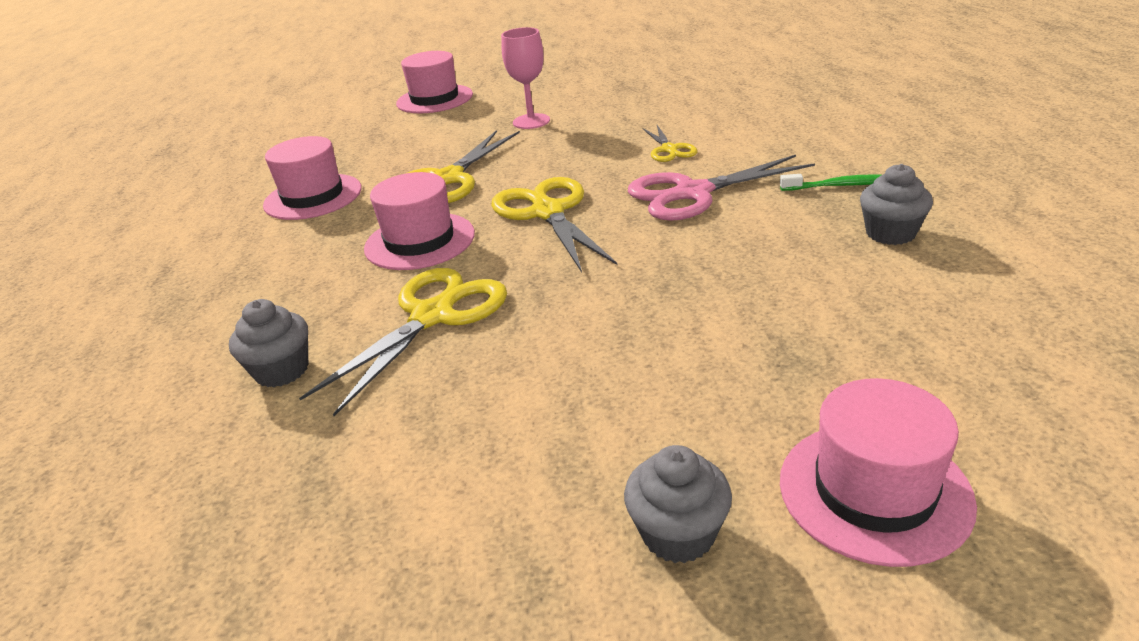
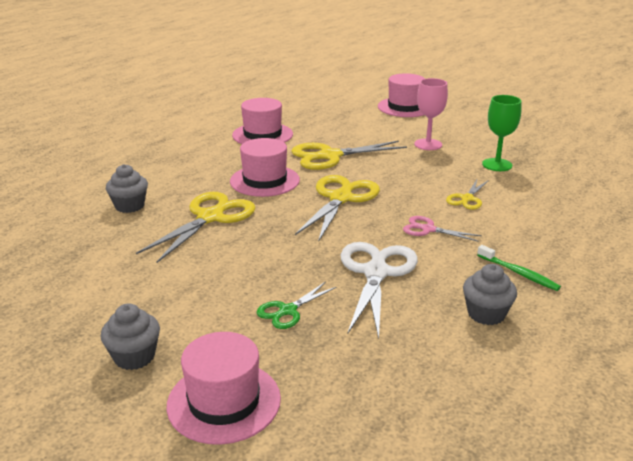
camera: 40 degrees right, 5 degrees down
yellow scissors [299,268,507,416] -> yellow scissors turned 45 degrees counterclockwise [136,192,255,263]
pink scissors [628,155,815,221] -> pink scissors [403,216,482,242], size x0.54
none -> green scissors [257,282,337,329]
none -> white scissors [341,242,418,339]
none -> green goblet [482,95,522,171]

